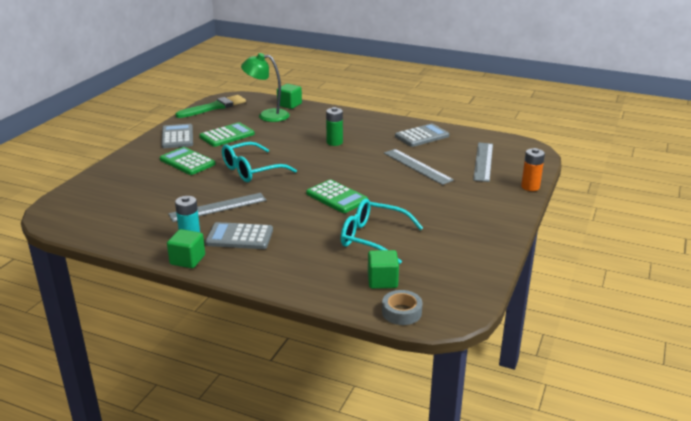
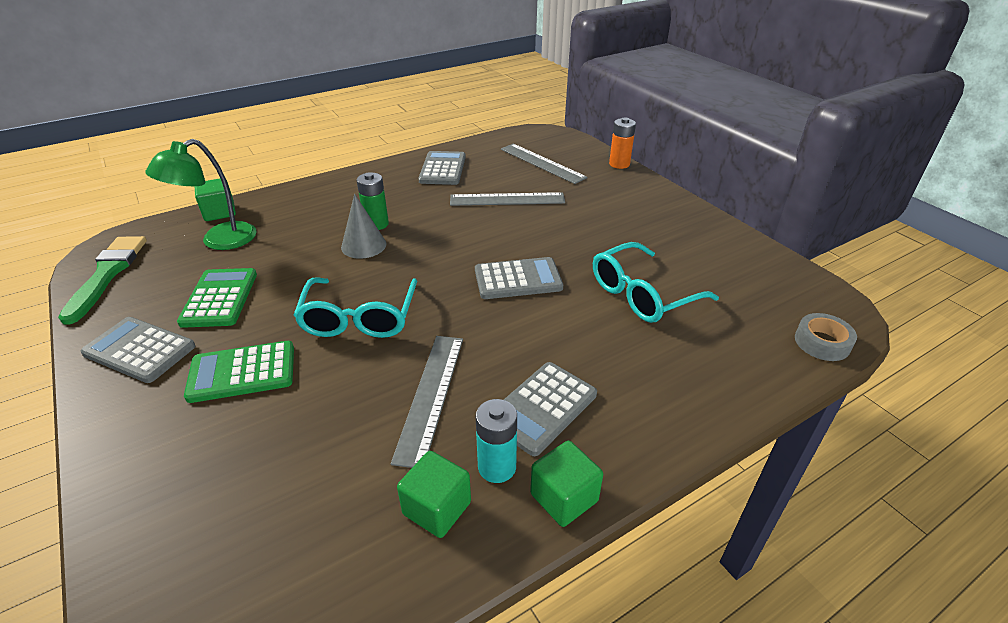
camera: 55 degrees left, 10 degrees up
green calculator [306,180,368,213] -> grey calculator [475,257,563,299]
green cube [368,250,399,289] -> green cube moved to [397,451,471,538]
none -> grey cone [341,194,387,259]

